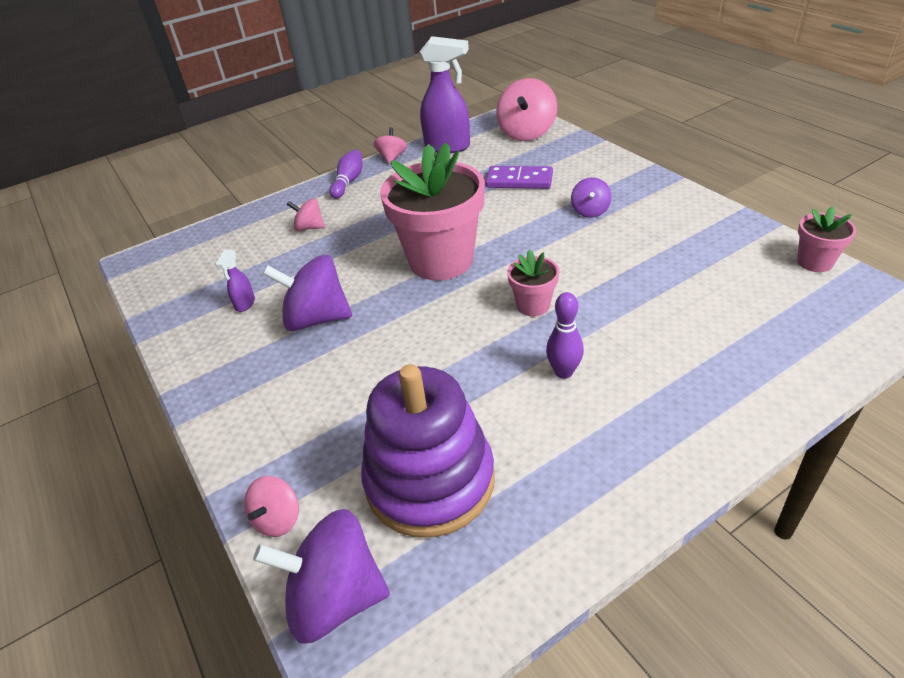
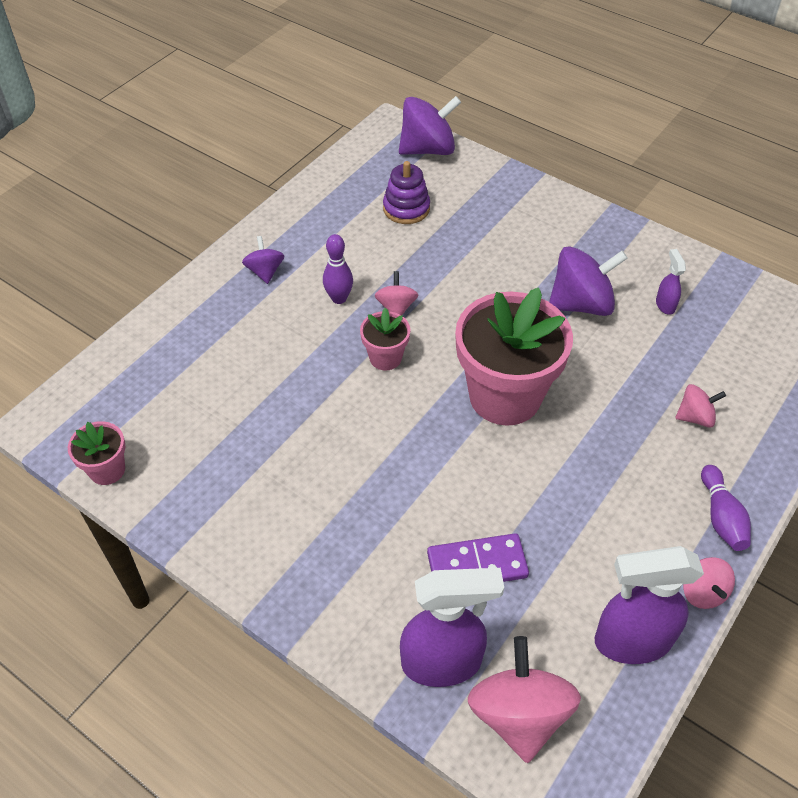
camera: 155 degrees right, 10 degrees up
pink spinning top [244,476,299,537] -> pink spinning top moved to [375,271,418,316]
purple stacking toy [361,364,495,538] -> purple stacking toy [383,161,430,224], size x0.54
purple spinning top [571,177,612,218] -> purple spinning top moved to [242,236,284,284]
none -> purple spray bottle [400,568,504,687]

